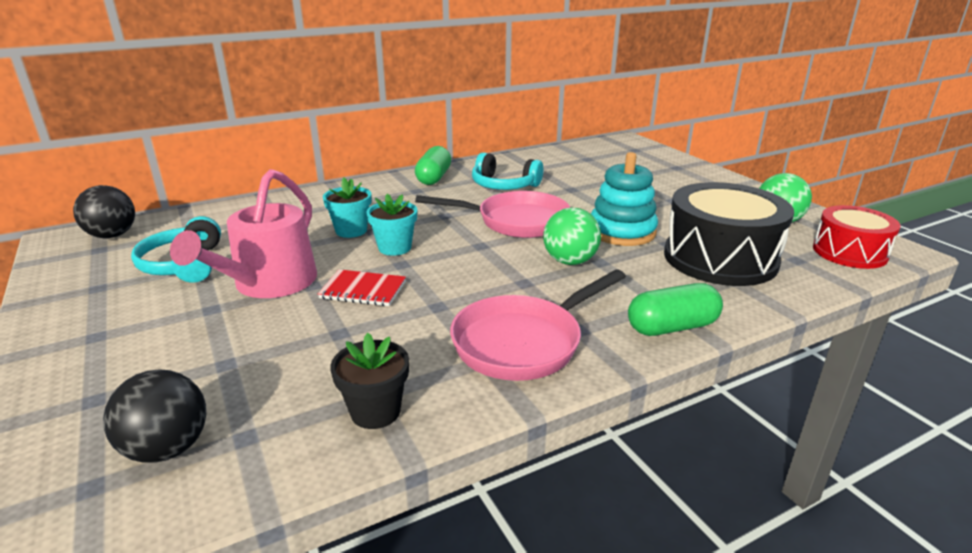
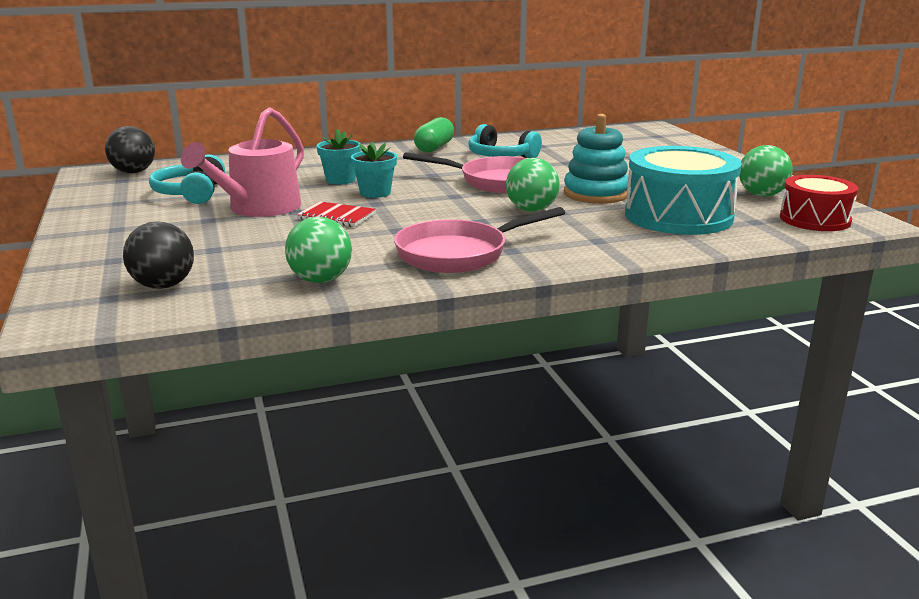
camera: 10 degrees right, 5 degrees down
black flower pot [330,333,409,429] -> green ball [285,217,352,283]
green capsule [628,283,723,336] -> none
black drum [664,182,794,286] -> turquoise drum [625,146,742,235]

